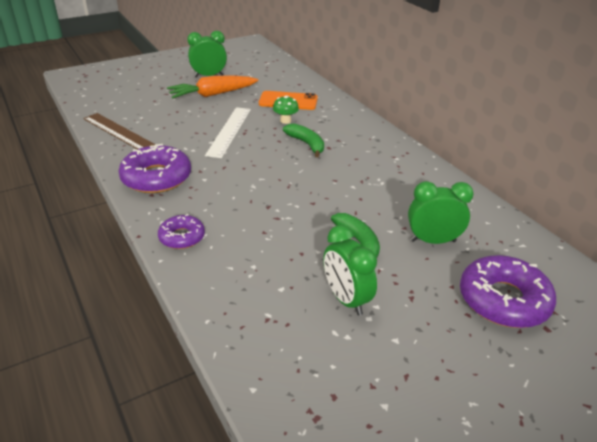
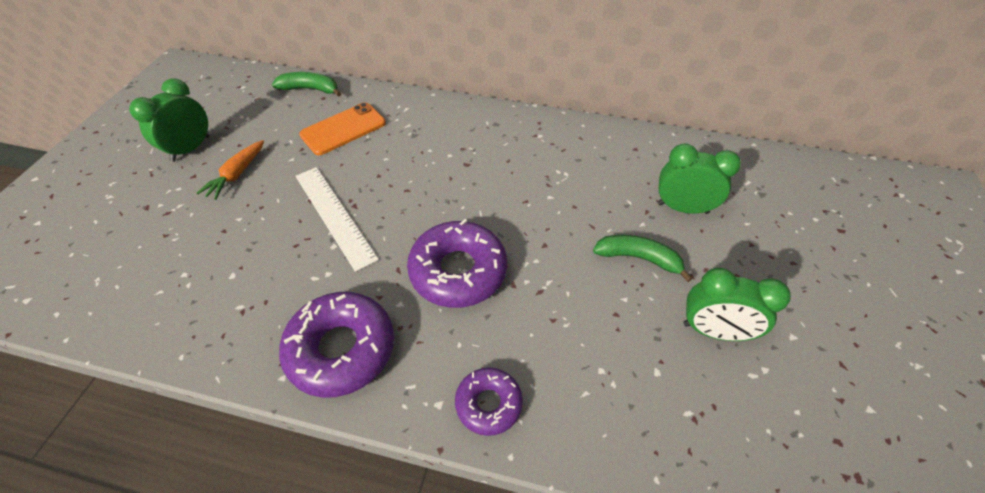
camera: 45 degrees left, 15 degrees up
brown ruler [83,113,155,149] -> none
orange carrot [167,76,258,98] -> orange carrot [197,140,264,200], size x0.62
green mushroom [273,96,299,124] -> none
green banana [283,123,324,157] -> green banana moved to [272,72,341,97]
green clock [408,181,474,244] -> green clock turned 60 degrees clockwise [657,143,741,214]
purple donut [460,255,556,328] -> purple donut moved to [407,219,507,308]

